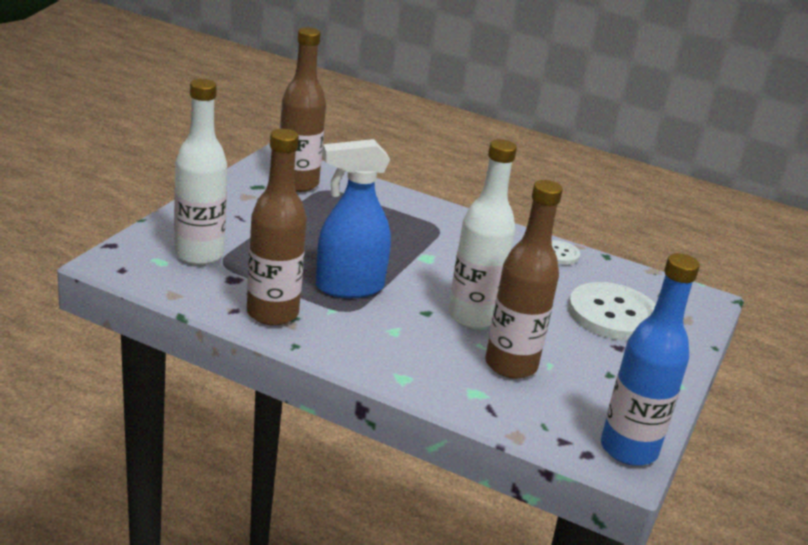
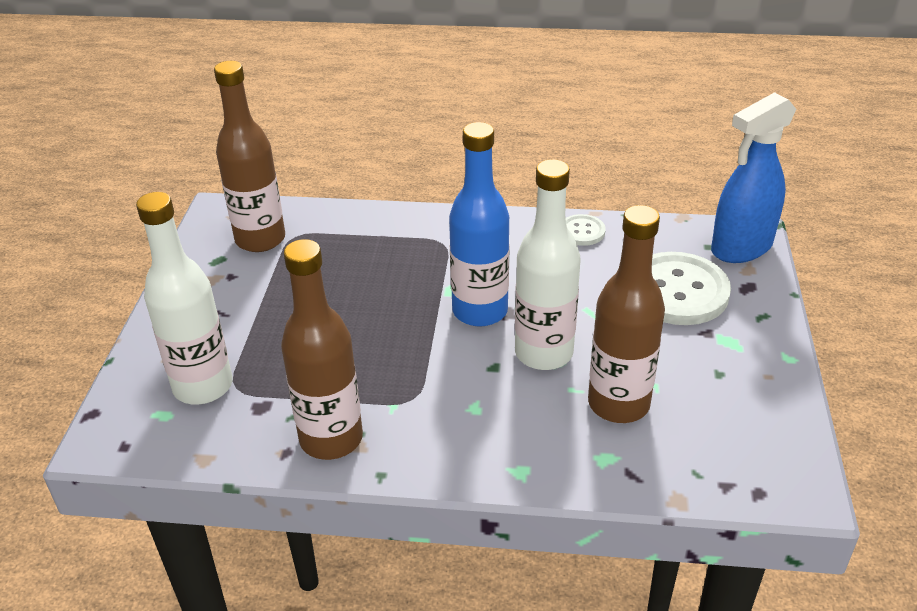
camera: 15 degrees left, 10 degrees up
blue spray bottle [316,139,391,298] -> blue spray bottle moved to [711,92,796,263]
blue bottle [601,253,700,466] -> blue bottle moved to [449,122,510,327]

